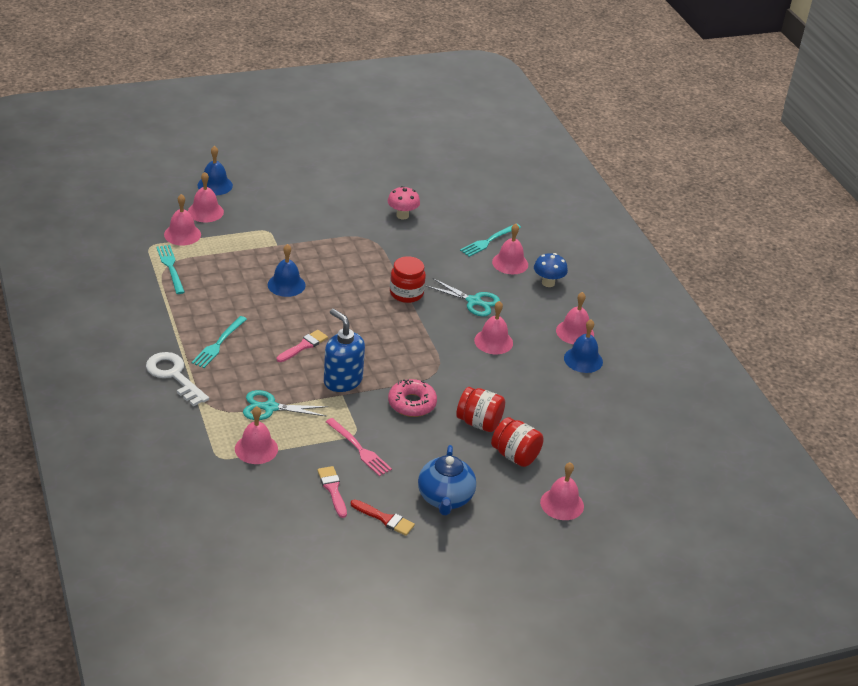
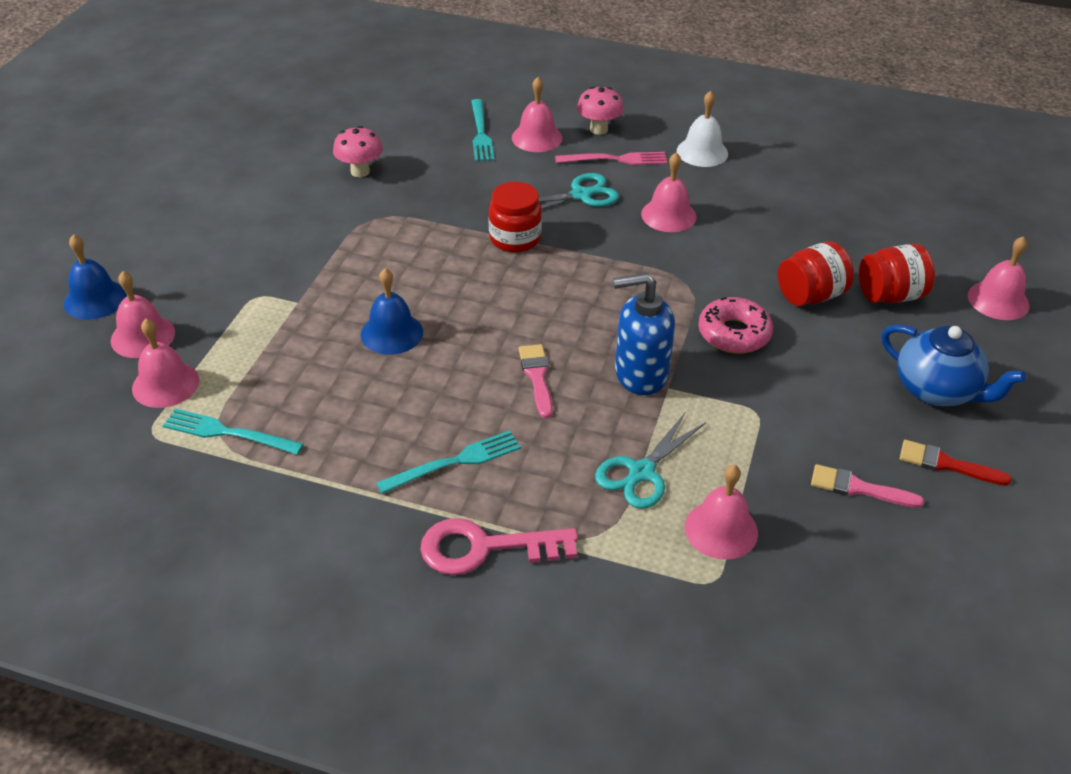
camera: 50 degrees left, 5 degrees up
white key [146,352,209,406] -> pink key [420,518,578,575]
turquoise fork [191,316,247,368] -> turquoise fork turned 90 degrees counterclockwise [376,430,521,494]
pink fork [326,418,392,476] -> pink fork moved to [555,152,667,165]
red brush [351,500,415,536] -> red brush turned 135 degrees counterclockwise [900,440,1012,486]
blue mushroom [534,253,568,287] -> pink mushroom [577,87,624,135]
pink bell [556,292,594,344] -> white bell [677,91,728,167]
blue bell [564,319,603,373] -> none

